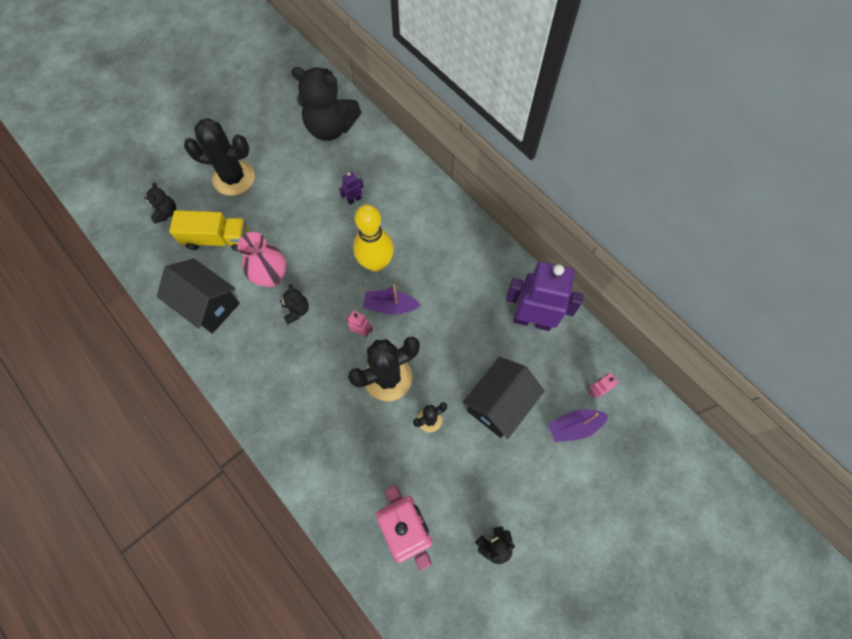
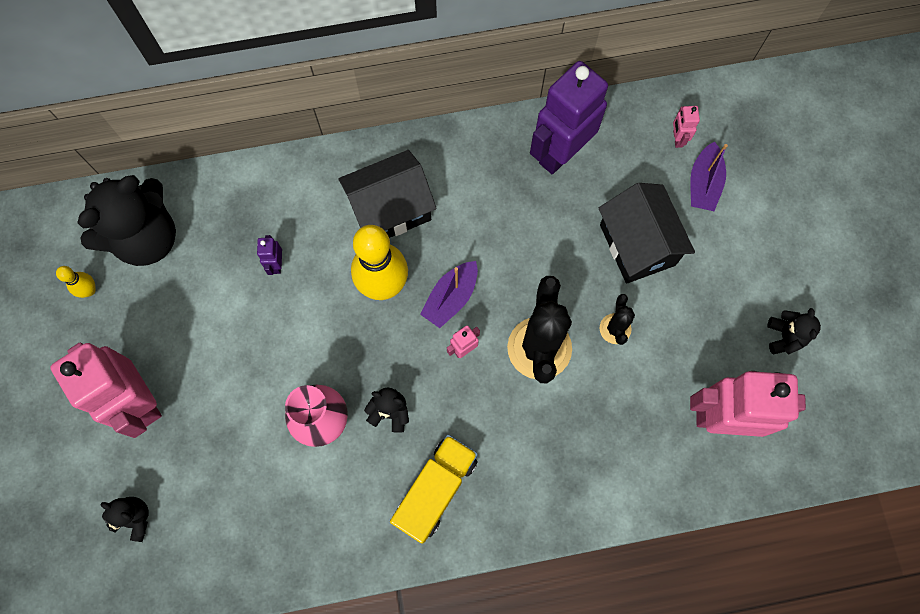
camera: 60 degrees left, 5 degrees up
black house [157,258,240,334] -> black house moved to [338,150,437,238]
yellow truck [169,210,248,252] -> yellow truck moved to [390,435,478,543]
black cactus [184,118,255,196] -> pink robot [50,342,162,438]
none -> yellow bowling pin [56,266,96,298]

